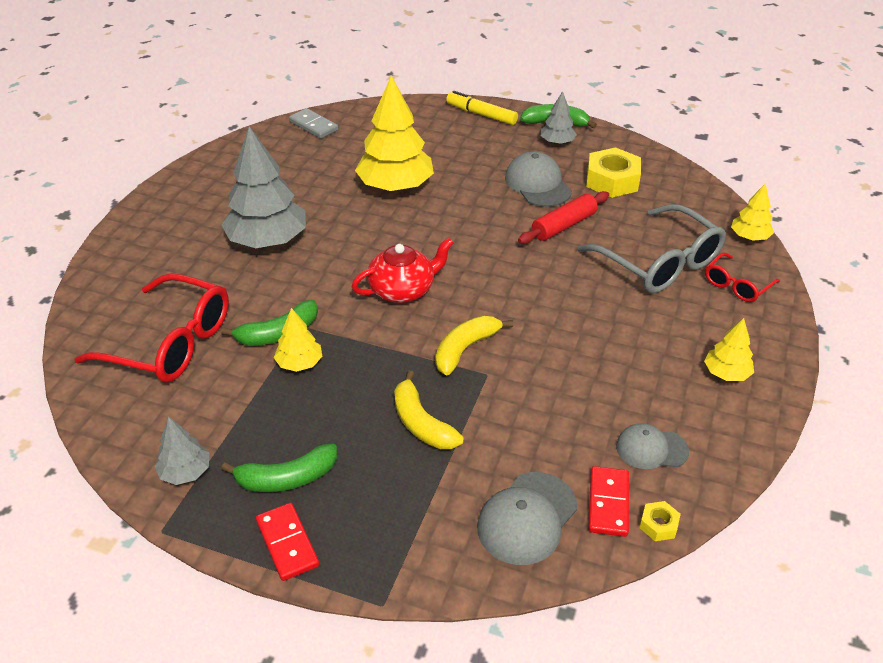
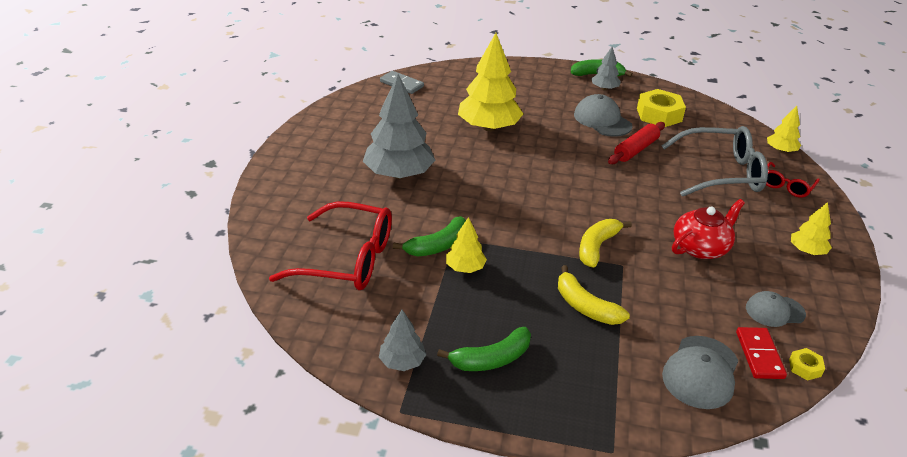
camera: 10 degrees left, 5 degrees down
red domino [256,503,319,581] -> none
red teapot [352,238,454,303] -> red teapot moved to [672,199,745,259]
yellow marker [446,91,518,125] -> none
grey glasses [577,204,726,293] -> grey glasses turned 45 degrees counterclockwise [662,126,768,197]

